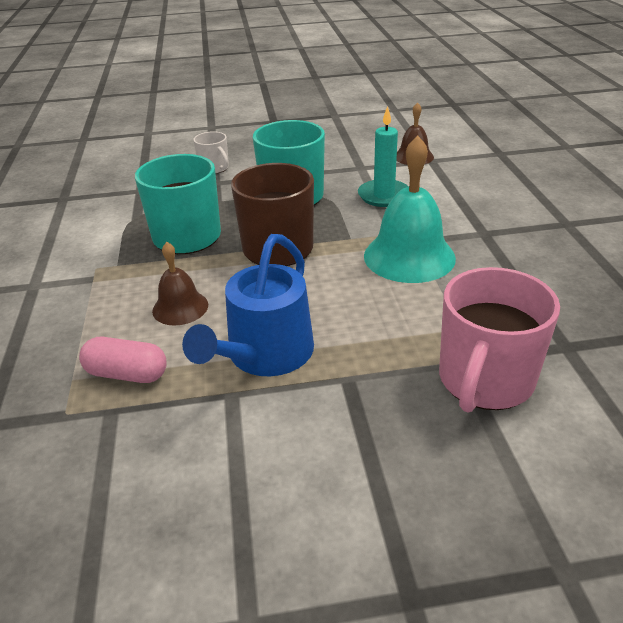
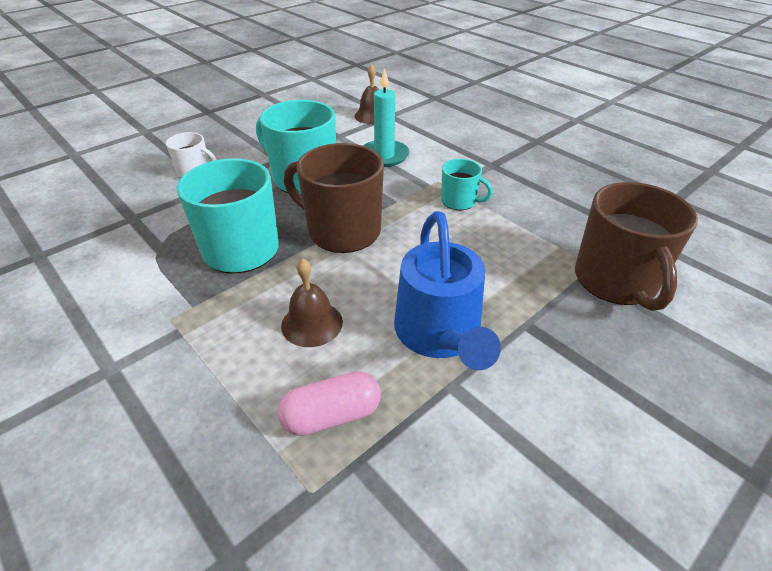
camera: 35 degrees left, 5 degrees up
turquoise bell [364,136,456,283] -> turquoise mug [441,159,493,210]
pink mug [439,267,560,412] -> brown mug [575,182,698,311]

